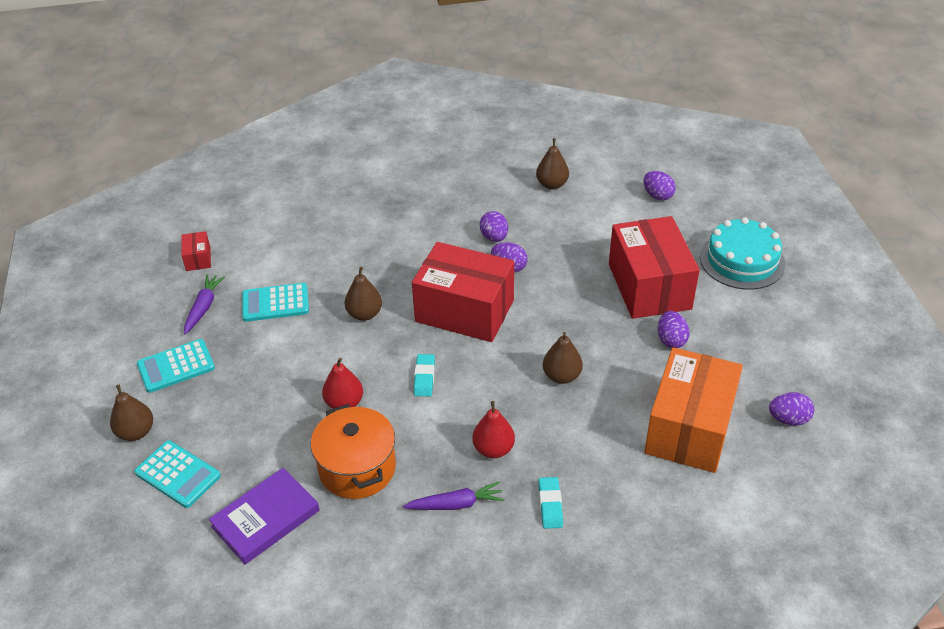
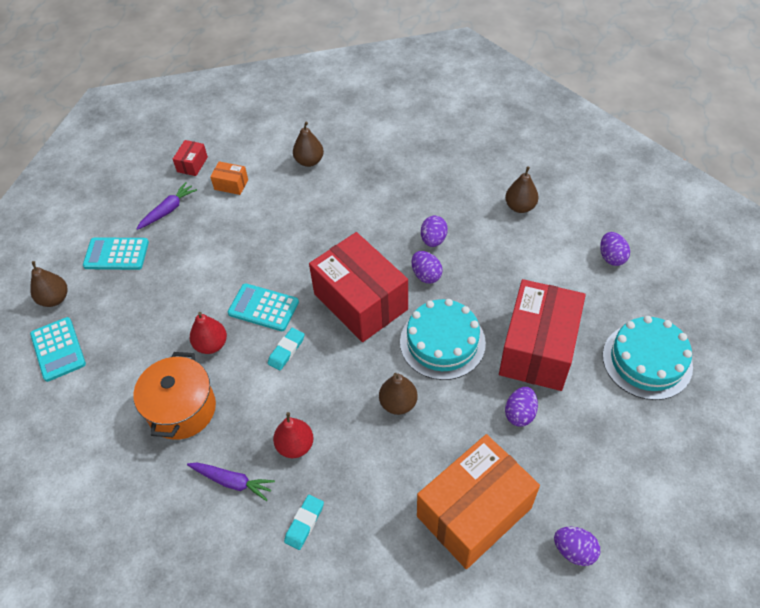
camera: 30 degrees right, 10 degrees up
purple book [209,468,319,564] -> none
turquoise calculator [242,283,309,322] -> turquoise calculator moved to [228,283,299,331]
brown pear [344,267,382,321] -> brown pear moved to [293,122,324,167]
none -> orange box [210,161,248,195]
none -> turquoise cake [400,299,486,380]

